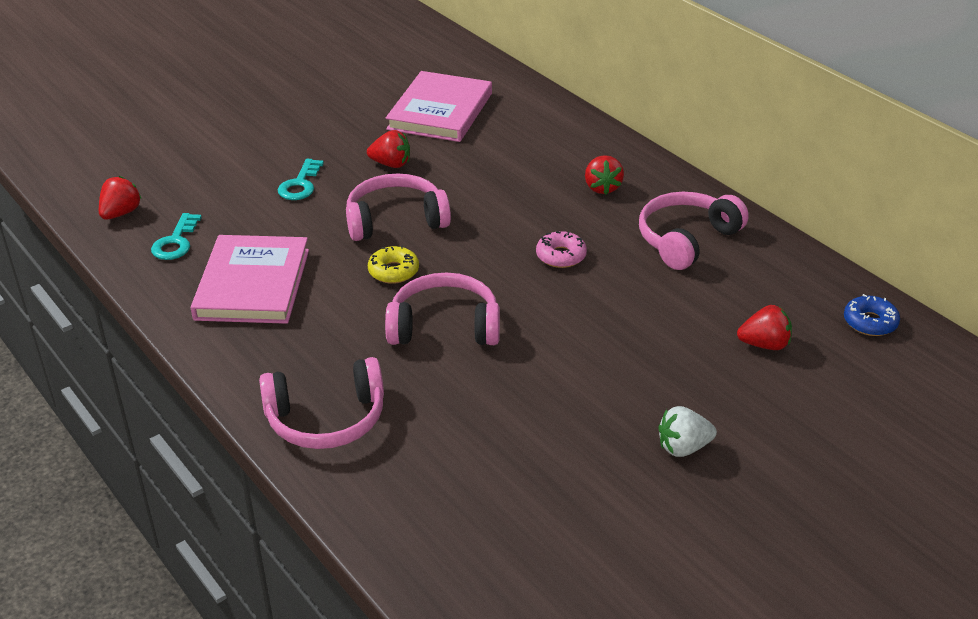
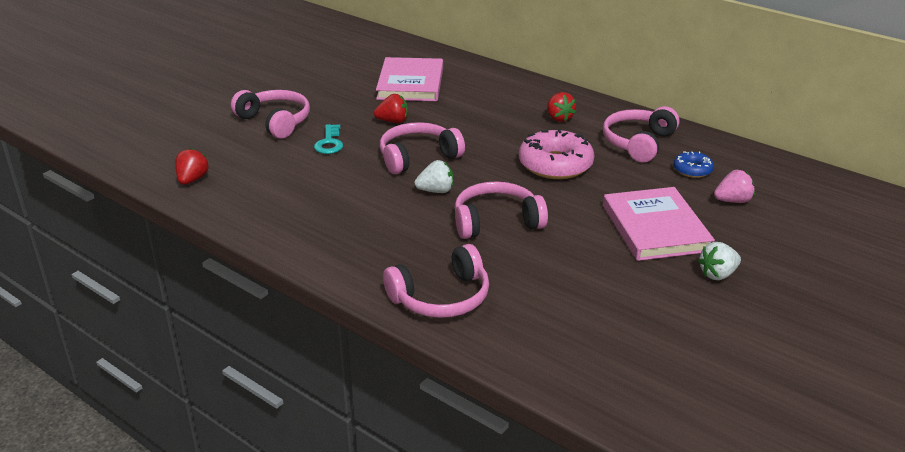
camera: 15 degrees left, 5 degrees down
turquoise key [151,213,202,260] -> none
pink book [191,235,309,324] -> pink book moved to [603,187,715,261]
yellow donut [368,246,419,284] -> white strawberry [415,160,453,193]
pink donut [536,231,587,268] -> pink donut [519,129,594,179], size x1.93
red strawberry [737,305,792,350] -> pink strawberry [714,170,755,203]
blue donut [844,294,900,336] -> blue donut moved to [673,151,714,178]
none -> pink headphones [231,90,310,139]

